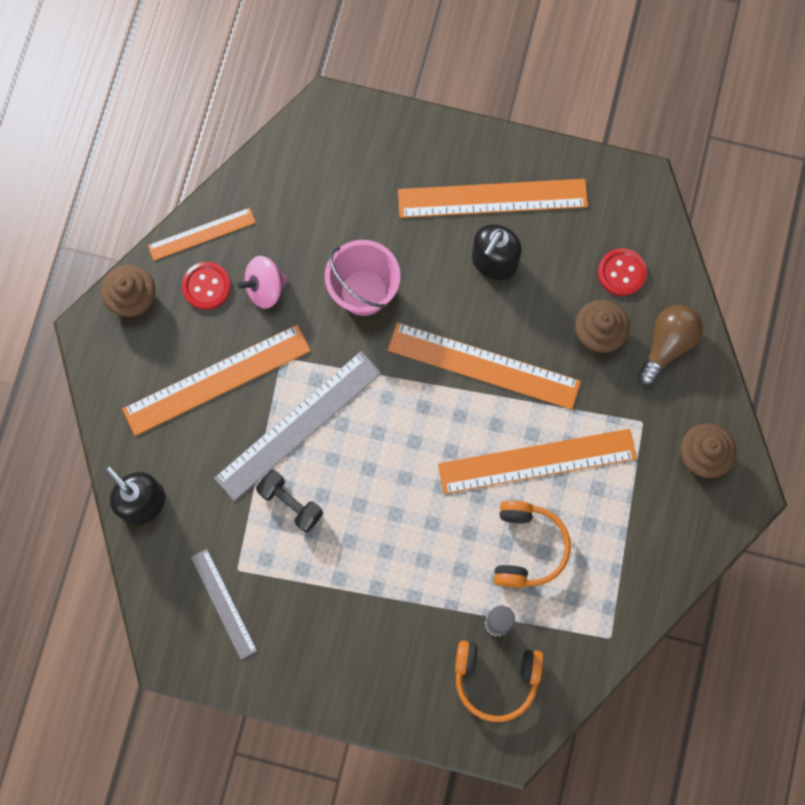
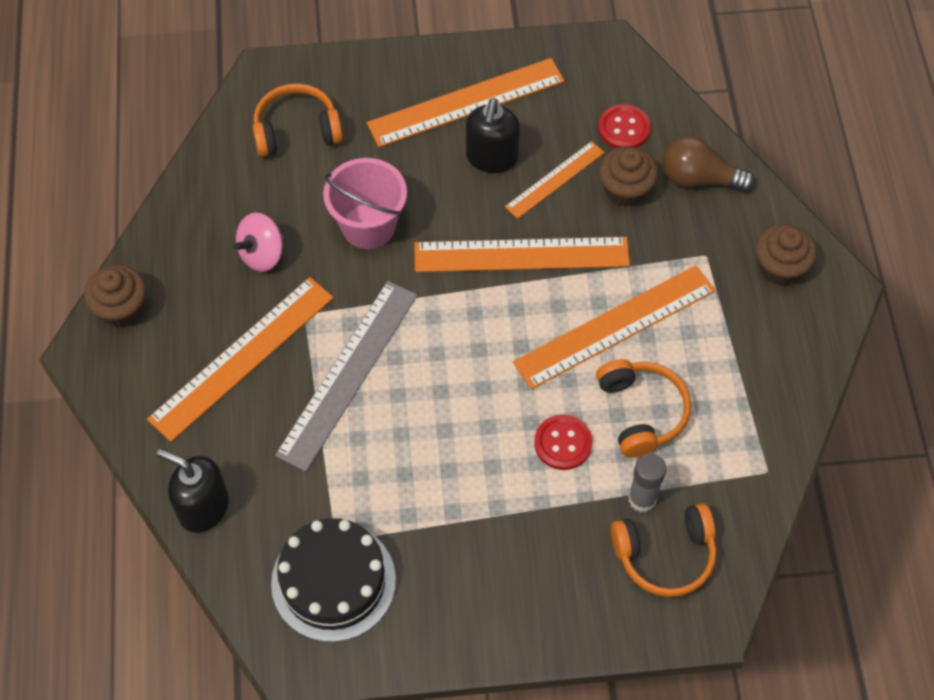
camera: 20 degrees left, 15 degrees down
orange ruler [148,208,256,261] -> orange ruler moved to [505,141,605,219]
red button [182,262,231,310] -> red button moved to [534,414,592,470]
grey ruler [191,549,257,660] -> black cake [271,518,396,642]
black dumbbell [256,470,323,532] -> none
brown light bulb [638,305,703,385] -> brown light bulb turned 90 degrees counterclockwise [662,136,755,192]
none -> orange headphones [253,83,343,157]

